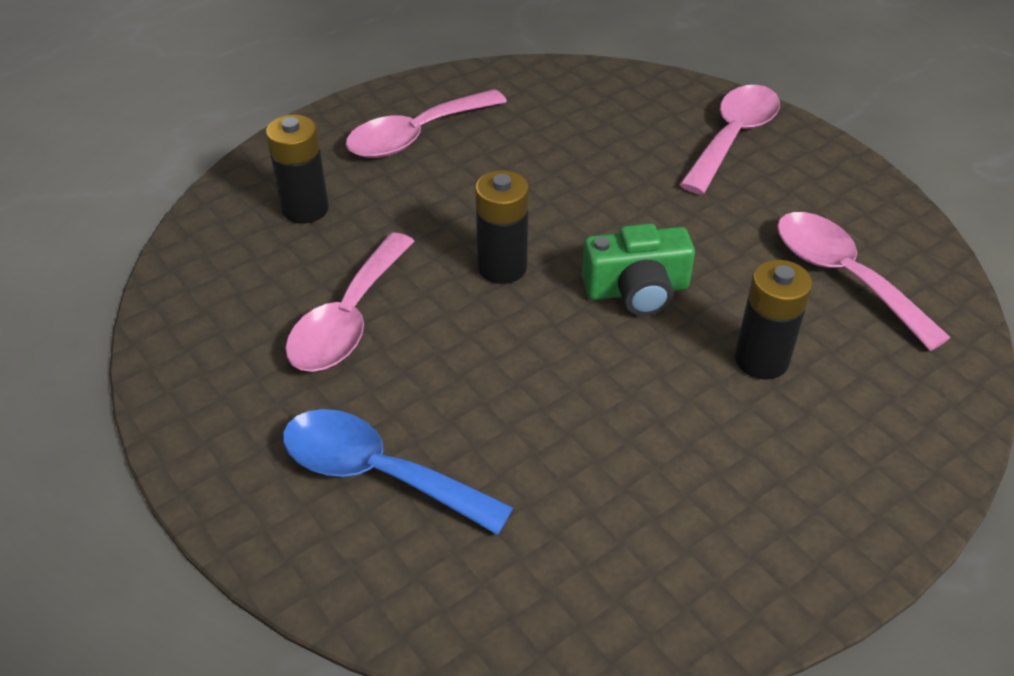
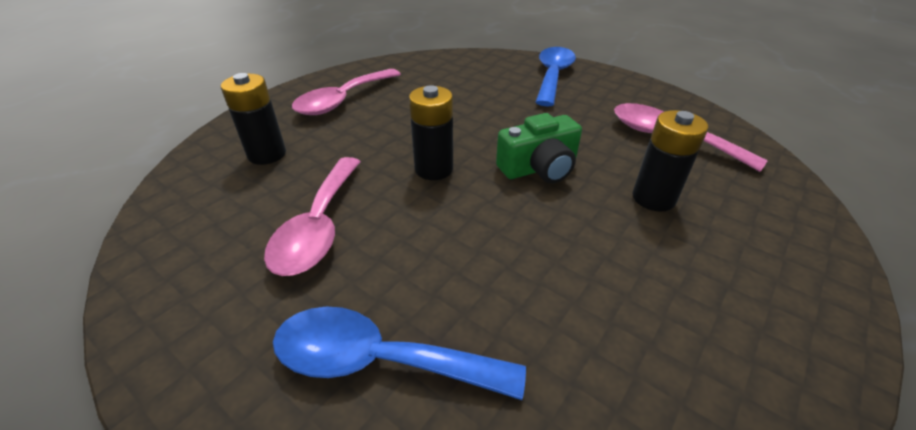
camera: 15 degrees left, 5 degrees down
pink spoon [679,85,780,194] -> blue spoon [535,47,576,107]

